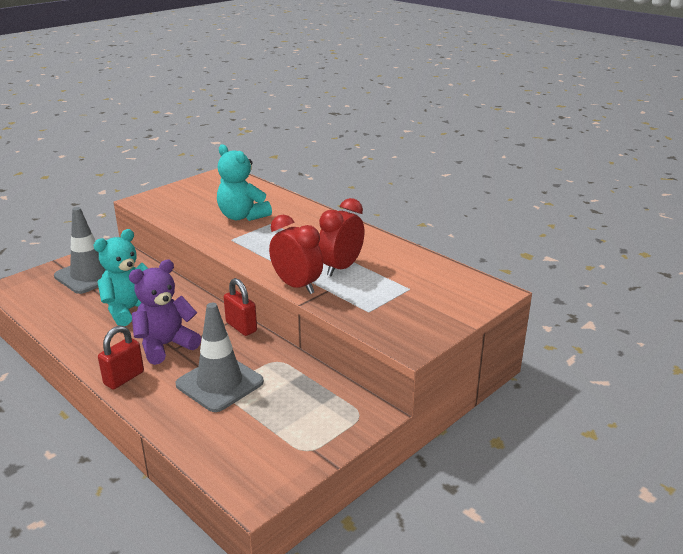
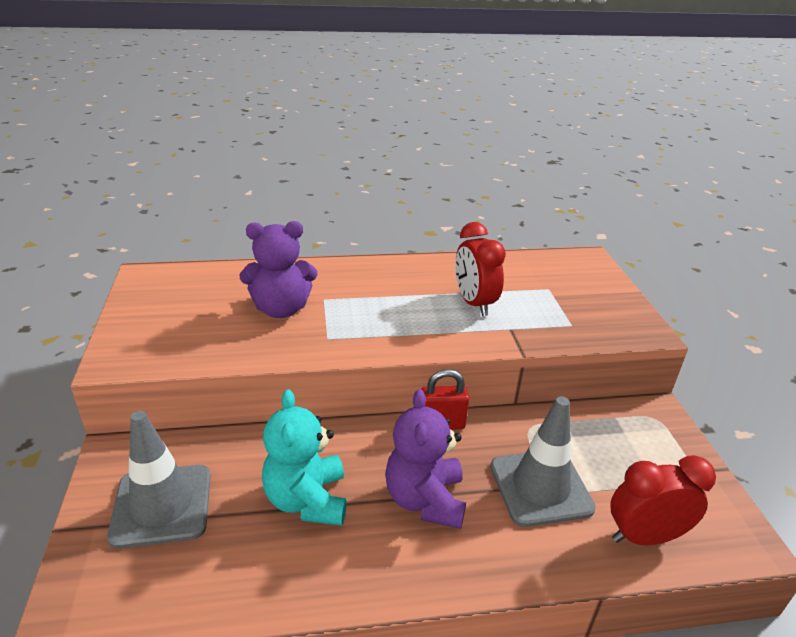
camera: 55 degrees left, 5 degrees up
red padlock [98,325,144,389] -> none
turquoise teddy bear [217,144,272,221] -> purple teddy bear [240,221,317,318]
red clock [269,215,323,294] -> red clock moved to [610,455,716,545]

